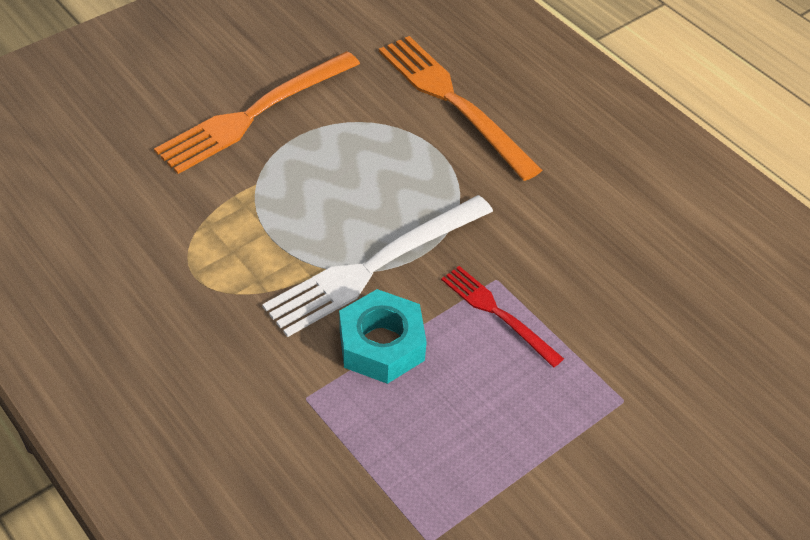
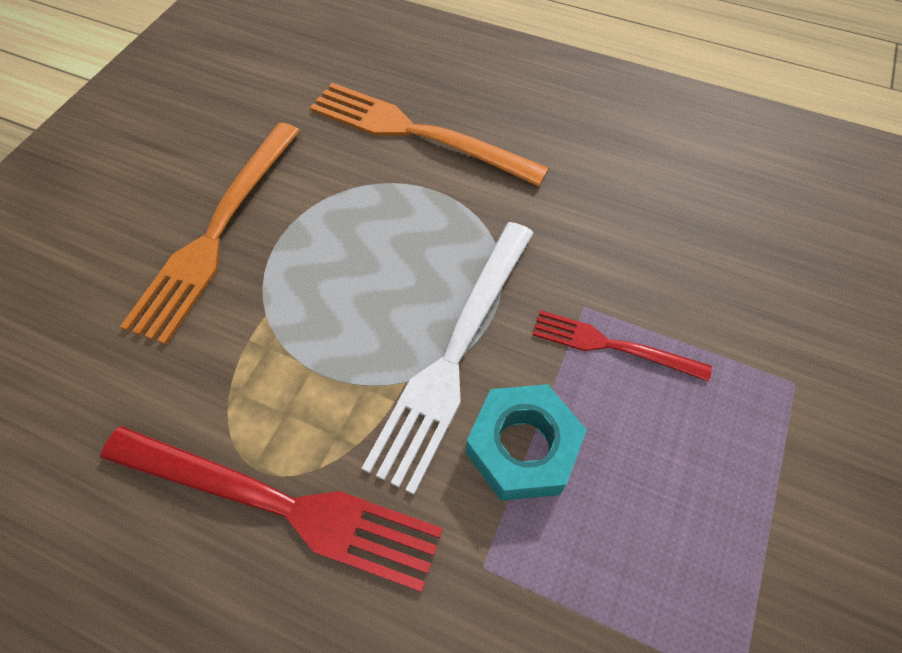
camera: 25 degrees left, 10 degrees up
none -> red fork [100,426,443,592]

